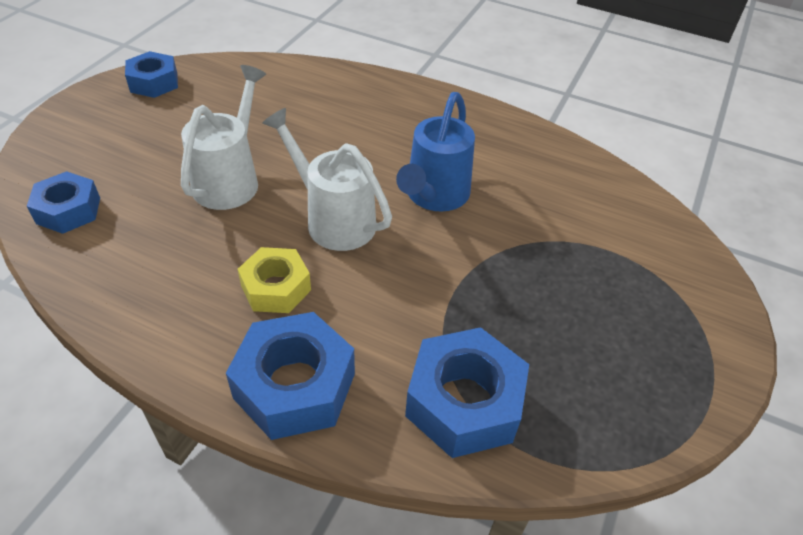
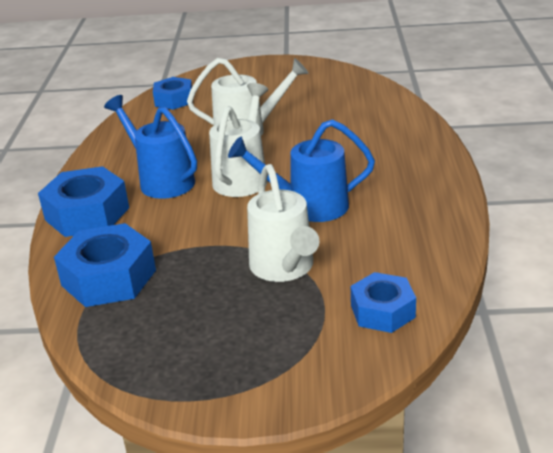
camera: 70 degrees right, 15 degrees down
blue nut [125,51,178,98] -> blue nut moved to [351,272,416,333]
yellow nut [238,247,311,313] -> blue watering can [104,95,197,199]
none -> white watering can [247,164,319,282]

